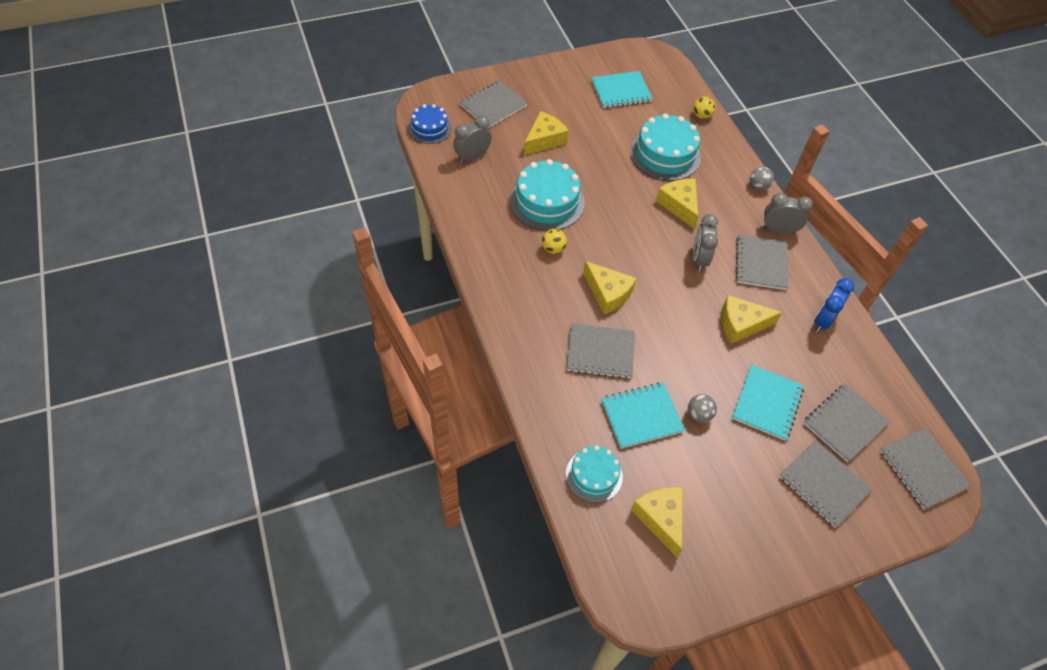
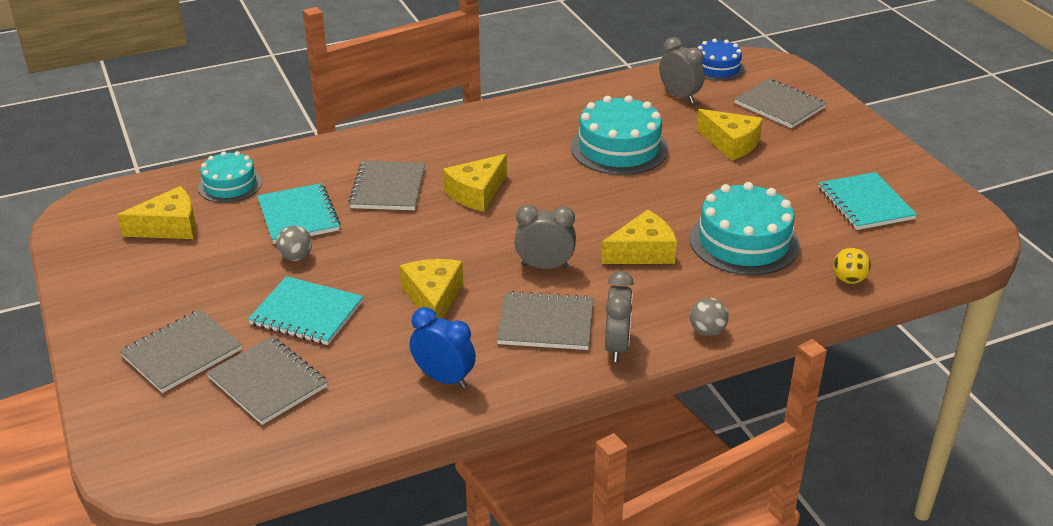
camera: 90 degrees right, 20 degrees down
yellow ball [542,229,567,254] -> none
grey notebook [880,428,971,510] -> none

